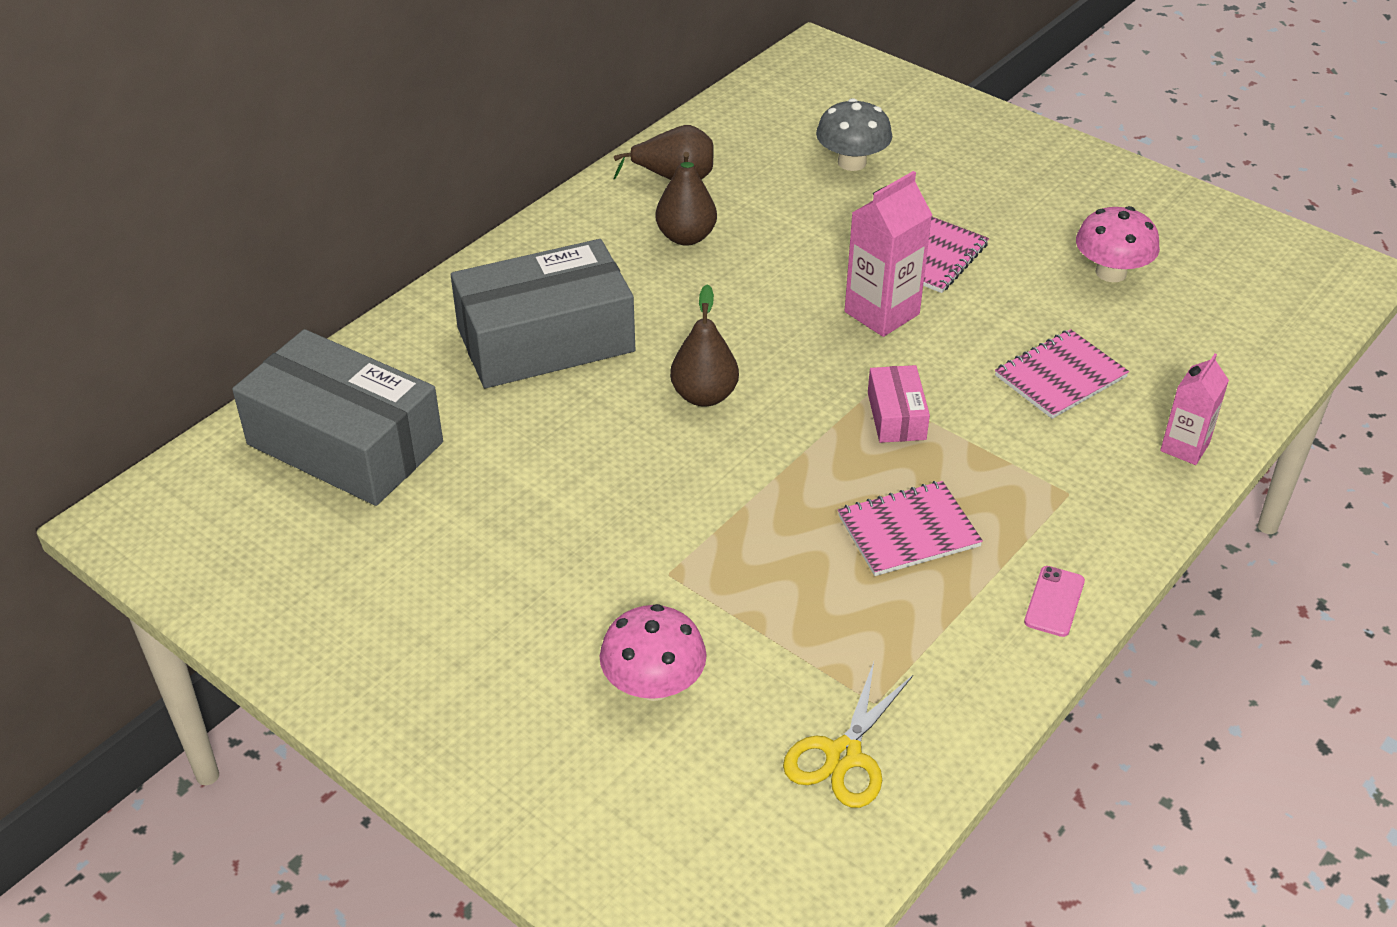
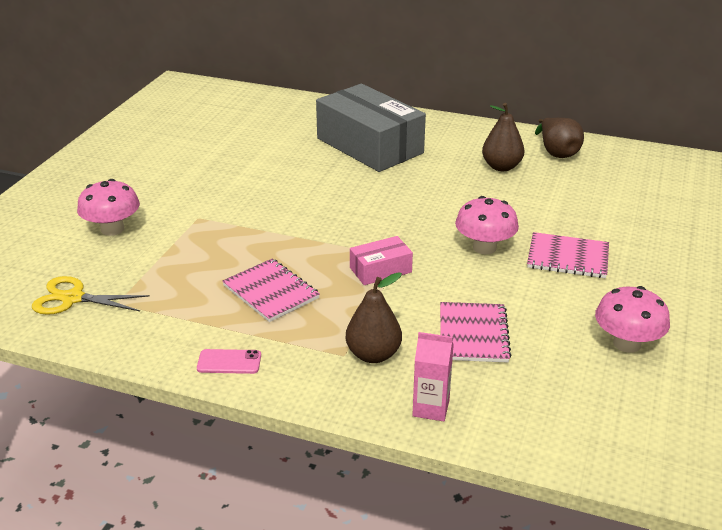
camera: 70 degrees right, 10 degrees down
grey box [232,329,443,506] -> none
brown pear [670,284,739,407] -> brown pear moved to [346,272,402,363]
grey mushroom [816,98,892,171] -> none
pink carton [845,171,932,337] -> pink mushroom [455,196,519,254]
pink notebook [995,329,1129,419] -> pink notebook turned 60 degrees clockwise [440,302,512,363]

